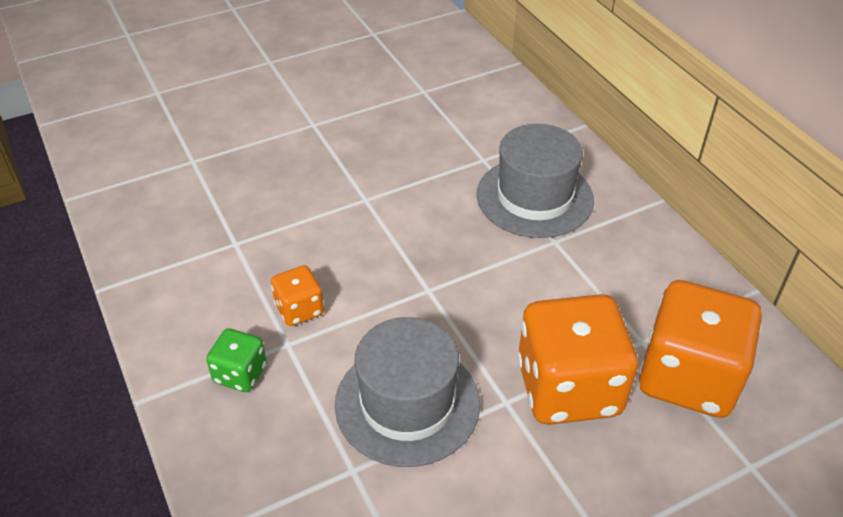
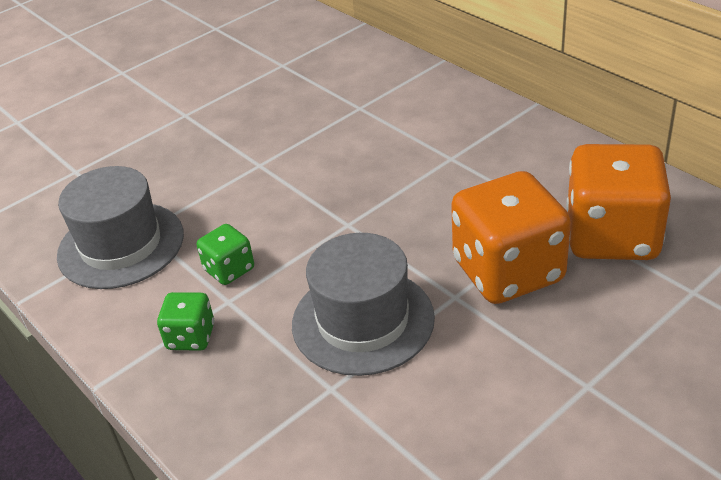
camera: 10 degrees left, 5 degrees down
orange dice [271,265,324,326] -> green dice [197,224,254,285]
grey hat [477,124,594,238] -> grey hat moved to [57,166,184,289]

